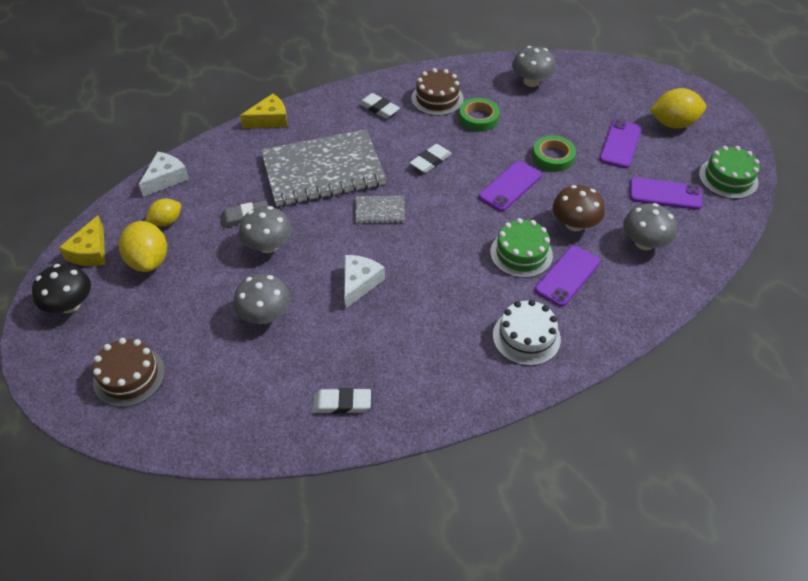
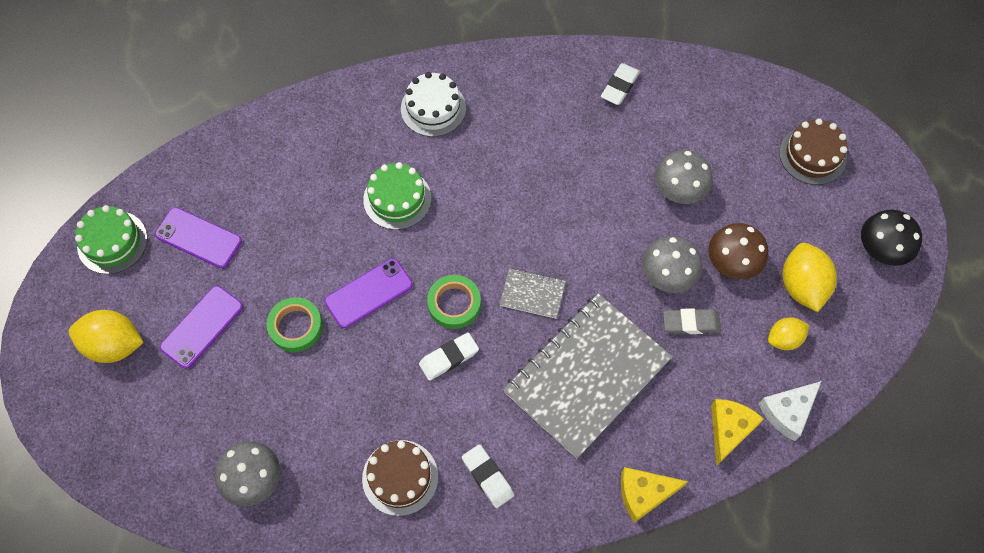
camera: 165 degrees left, 15 degrees up
yellow cheese [59,215,105,266] -> yellow cheese moved to [711,399,764,466]
grey notebook [261,129,386,206] -> grey notebook turned 45 degrees counterclockwise [503,294,672,458]
white eraser [313,388,371,414] -> white eraser turned 75 degrees counterclockwise [601,63,640,105]
white cheese [344,255,385,309] -> none
green tape [459,98,500,131] -> green tape moved to [427,275,481,329]
purple phone [535,245,601,307] -> none
brown mushroom [553,185,605,231] -> brown mushroom moved to [708,223,768,280]
grey mushroom [623,203,677,250] -> none

